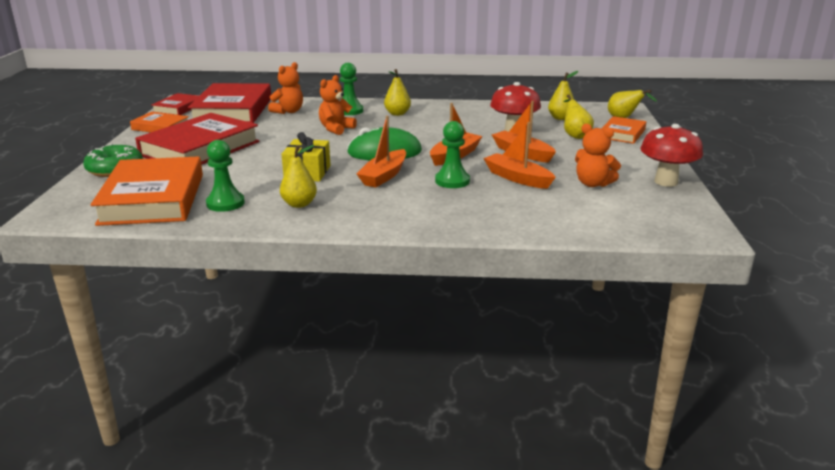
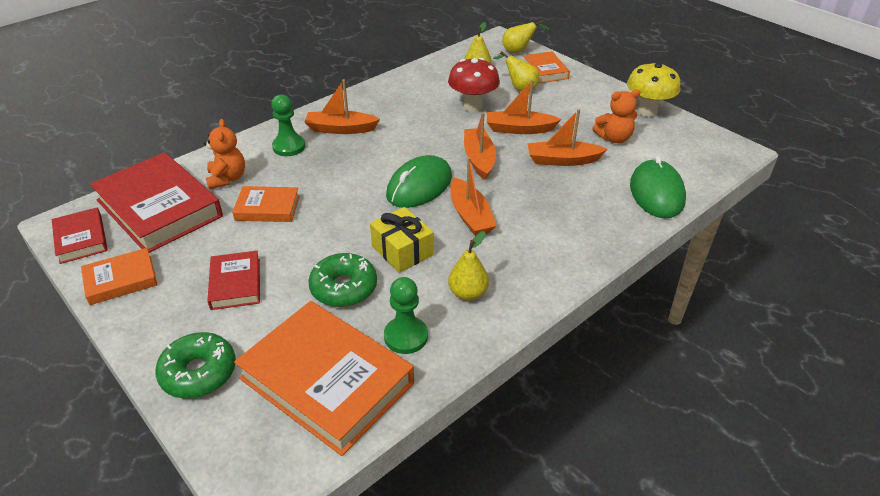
camera: 45 degrees left, 15 degrees up
red book [135,113,260,165] -> red book [207,251,260,310], size x0.52
orange teddy bear [319,75,357,135] -> none
yellow pear [384,69,411,116] -> orange boat [304,79,380,134]
green pawn [435,121,470,188] -> none
red mushroom [640,124,703,187] -> yellow mushroom [627,62,680,117]
none -> orange book [232,186,300,222]
none -> green donut [308,253,377,307]
none -> green mouse [630,155,686,219]

